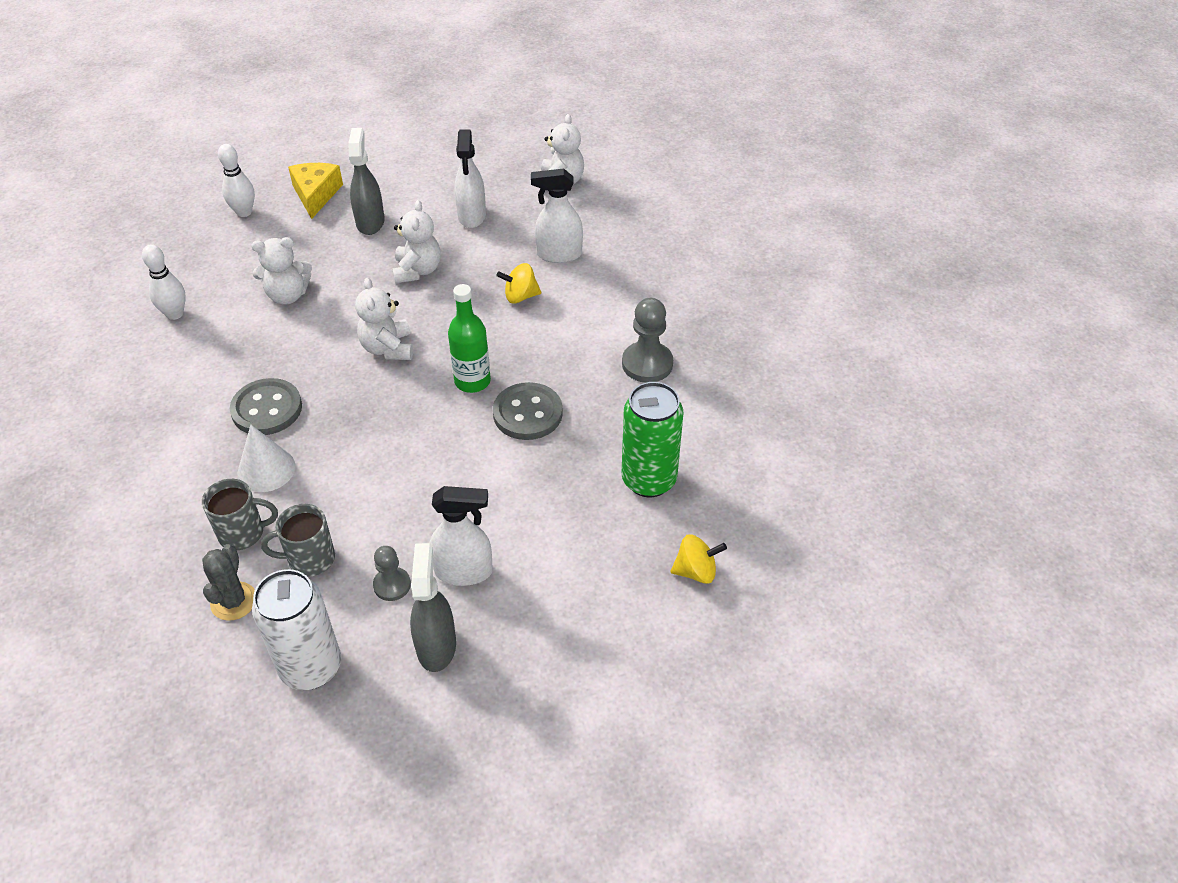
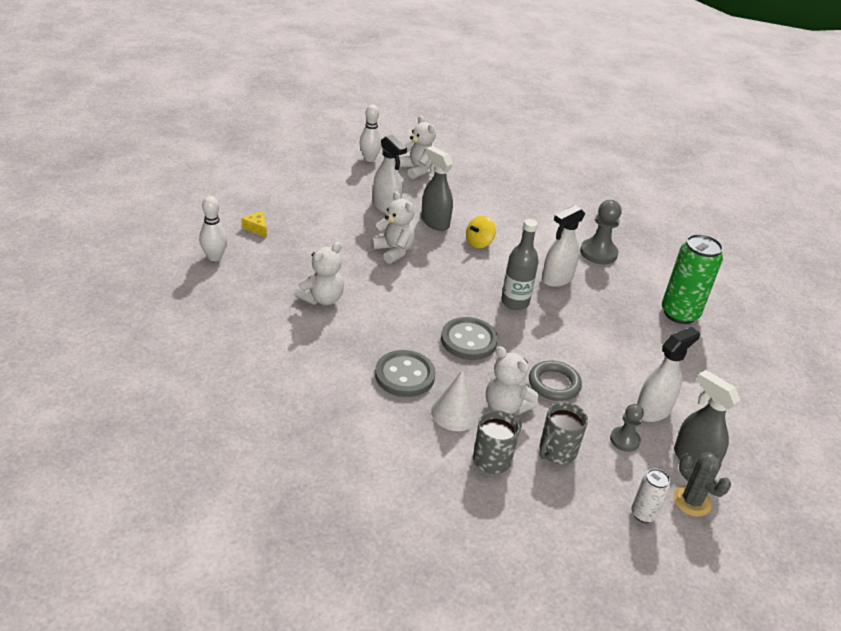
camera: 40 degrees left, 10 degrees down
white bowling pin [142,244,186,320] -> white bowling pin moved to [359,105,382,162]
grey cactus [202,544,255,621] -> grey cactus moved to [673,452,731,517]
white can [252,569,341,690] -> white can [631,469,670,523], size x0.51
yellow cheese [288,163,343,219] -> yellow cheese [242,212,267,238], size x0.57
grey spray bottle [348,128,385,235] -> grey spray bottle moved to [421,146,453,231]
white teddy bear [355,277,413,360] -> white teddy bear moved to [486,346,538,415]
green bottle [448,284,491,393] -> grey bottle [501,219,539,310]
grey button [493,382,563,440] -> grey button moved to [441,317,498,360]
white spray bottle [531,169,583,263] -> white spray bottle moved to [542,205,585,287]
yellow spinning top [671,534,727,584] -> none
none -> grey ring [529,361,582,401]

